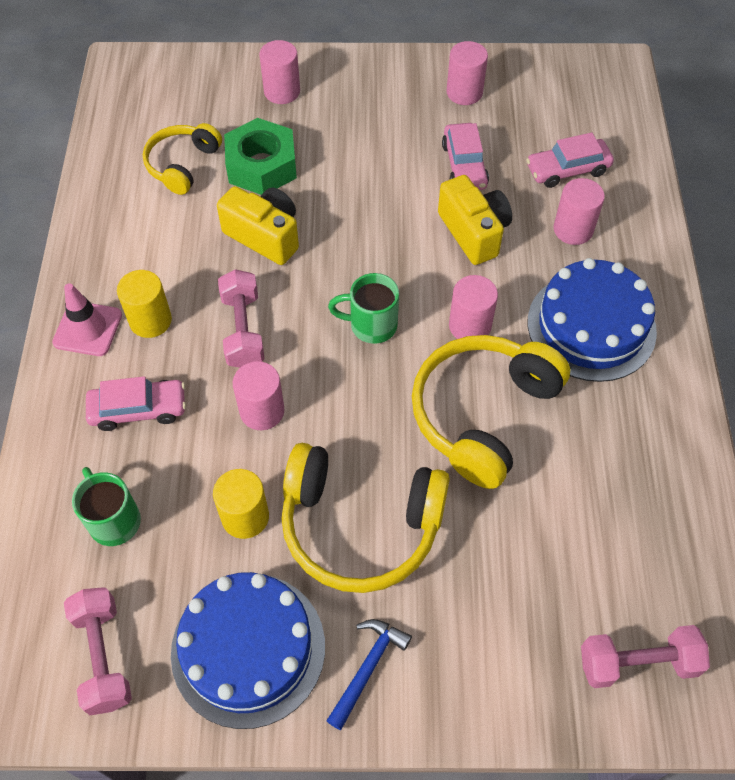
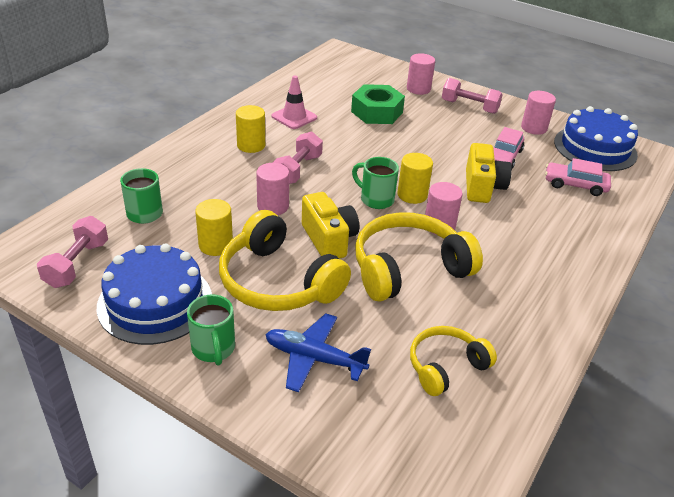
camera: 30 degrees right, 20 degrees down
pink traffic cone [52,283,122,356] -> pink traffic cone moved to [272,76,317,129]
pink car [86,376,186,431] -> none
yellow headphones [143,123,222,195] -> yellow headphones moved to [410,326,497,396]
yellow camera [217,186,299,265] -> yellow camera moved to [302,192,359,259]
blue hammer [326,619,412,730] -> green mug [187,294,235,365]
blue cake [528,258,657,382] -> blue cake moved to [554,106,638,171]
pink cylinder [554,178,605,245] -> none
pink dumbbell [581,625,710,688] -> pink dumbbell moved to [442,78,503,114]
none -> blue plane [265,313,371,392]
none -> yellow cylinder [397,153,433,204]

